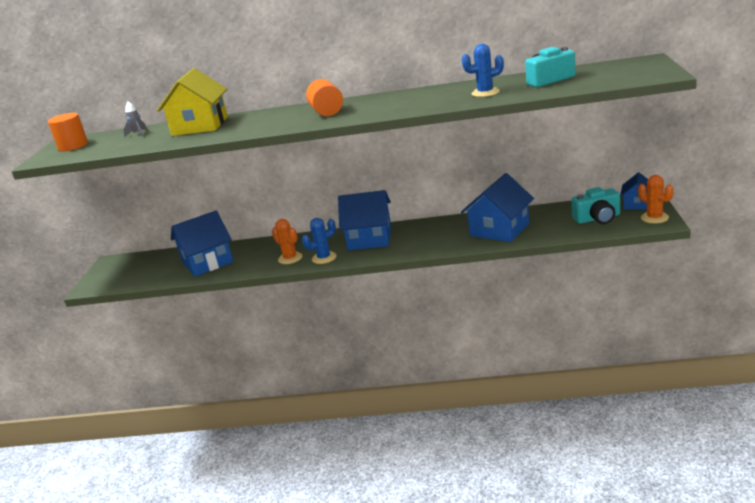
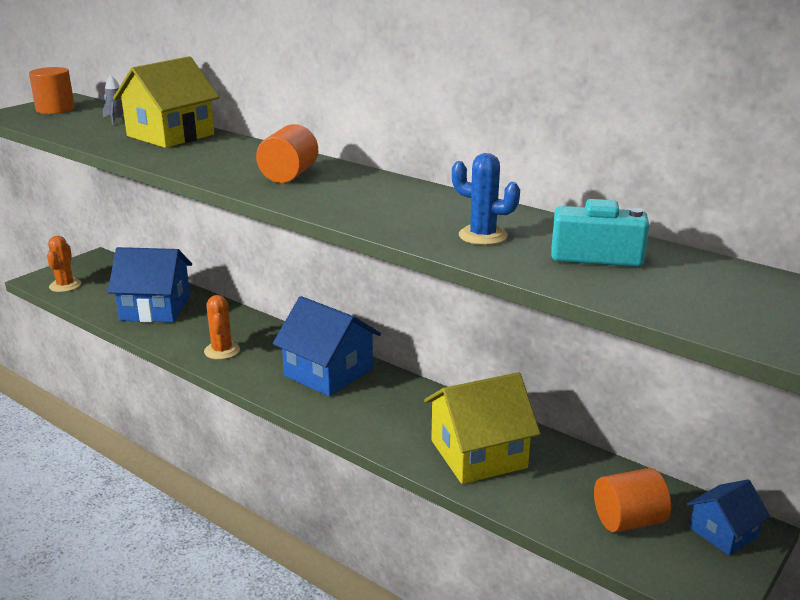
camera: 30 degrees right, 0 degrees up
blue cactus [302,218,337,264] -> none
blue house [461,173,534,242] -> yellow house [424,372,540,484]
turquoise camera [572,187,620,224] -> orange cylinder [594,468,671,533]
orange cactus [638,175,673,224] -> orange cactus moved to [47,236,81,292]

